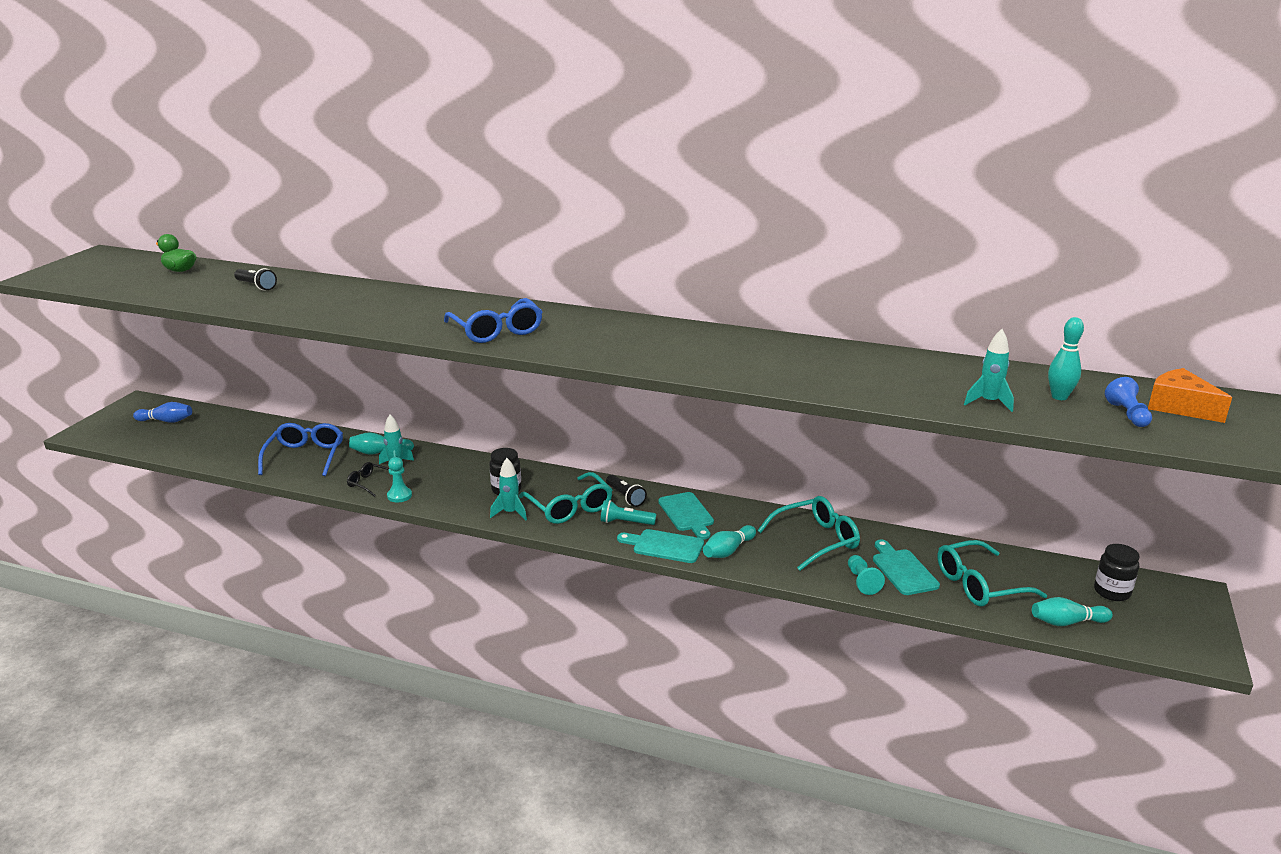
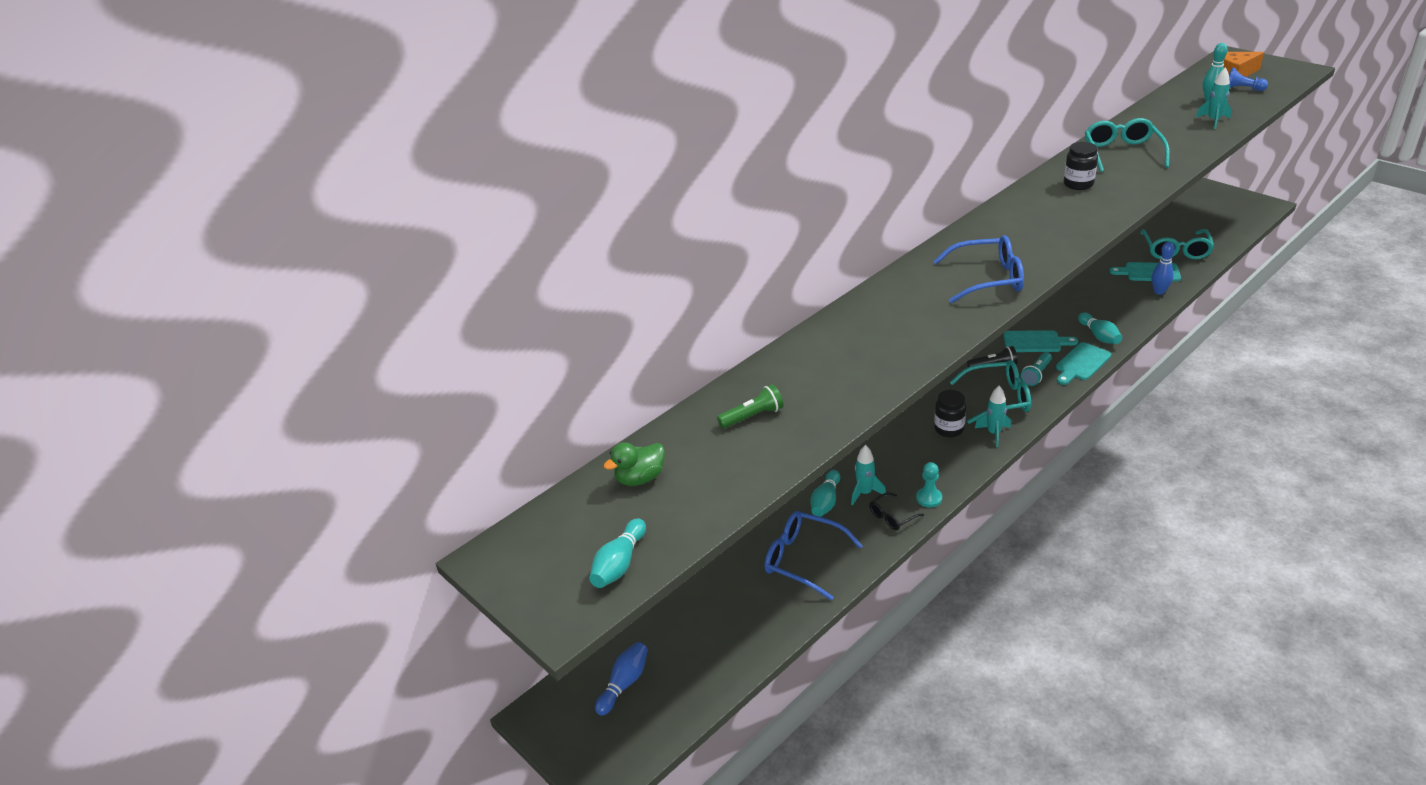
camera: 60 degrees left, 10 degrees up
black flashlight [234,268,277,291] -> green flashlight [717,384,784,428]
turquoise glasses [757,496,860,571] -> turquoise glasses moved to [1085,118,1170,172]
turquoise pawn [848,555,885,595] -> blue bowling pin [1152,242,1175,295]
turquoise bowling pin [1032,597,1113,626] -> turquoise bowling pin moved to [589,519,646,588]
black jar [1094,544,1139,601] -> black jar moved to [1064,142,1098,190]

